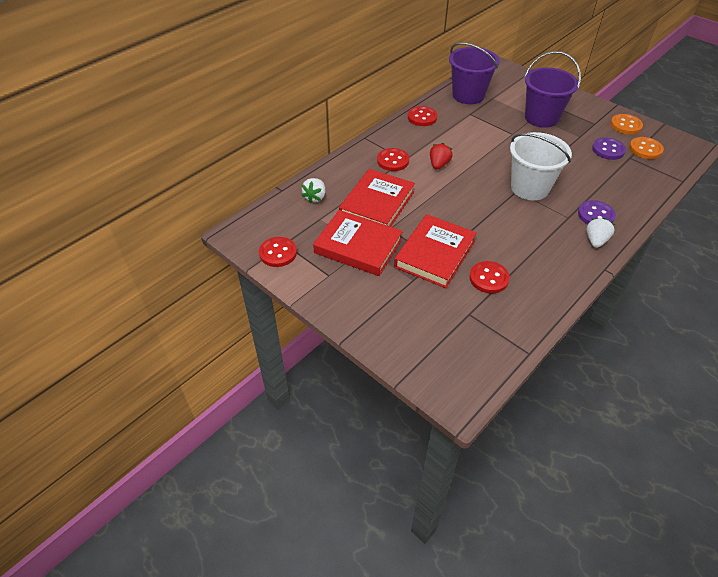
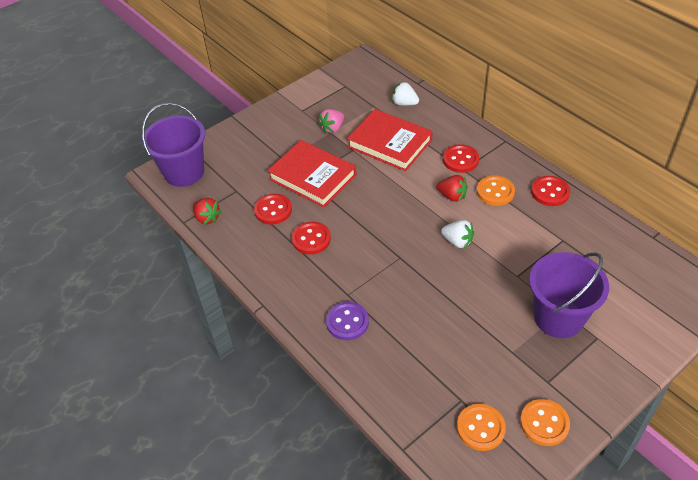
camera: 100 degrees right, 0 degrees up
red button [259,237,297,267] -> red button moved to [292,222,331,254]
red book [313,210,403,276] -> pink strawberry [318,109,344,133]
purple bucket [449,42,500,104] -> purple bucket moved to [142,103,205,187]
white bucket [510,132,572,200] -> none
white strawberry [586,218,615,248] -> white strawberry moved to [441,220,474,248]
purple button [592,137,626,160] -> none
none -> red strawberry [193,198,222,225]
none -> orange button [477,176,515,206]

